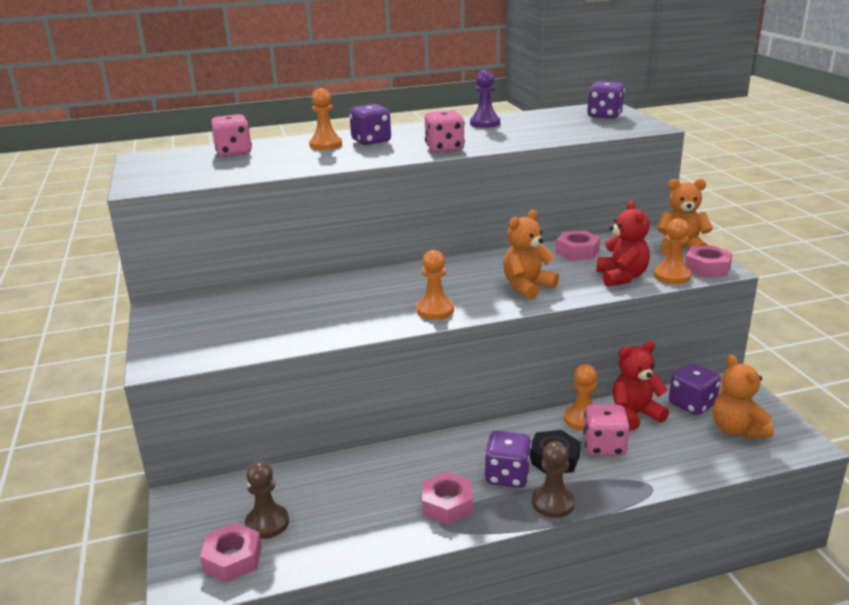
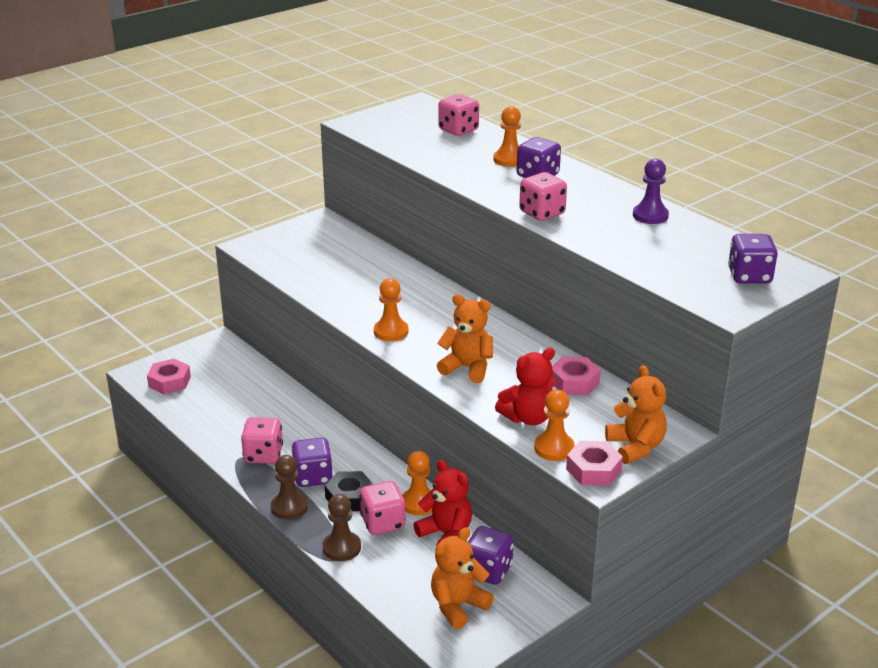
camera: 65 degrees right, 5 degrees up
brown pawn [245,461,289,539] -> brown pawn moved to [323,494,361,561]
pink nut [422,472,473,525] -> pink dice [241,417,283,464]

